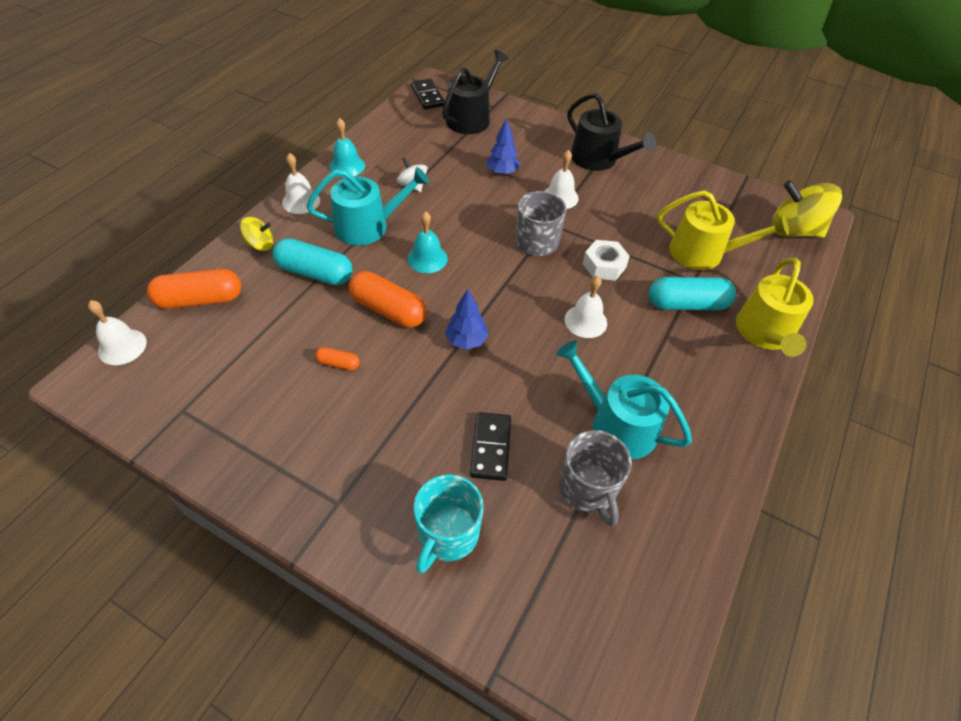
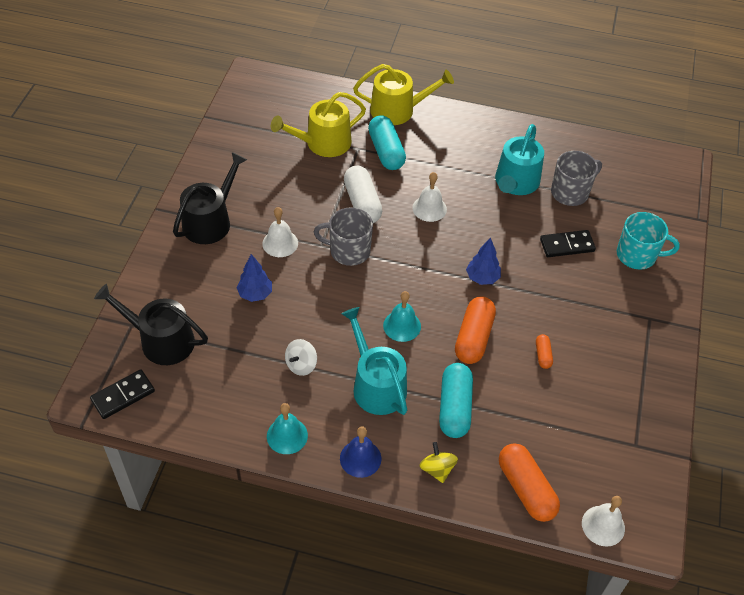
camera: 105 degrees left, 0 degrees up
white bell [282,153,320,214] -> blue bell [340,426,381,478]
white nut [583,240,630,281] -> white capsule [344,166,382,223]
yellow watering can [657,190,789,270] -> yellow watering can turned 120 degrees counterclockwise [271,92,366,157]
yellow spinning top [772,180,842,238] -> none

